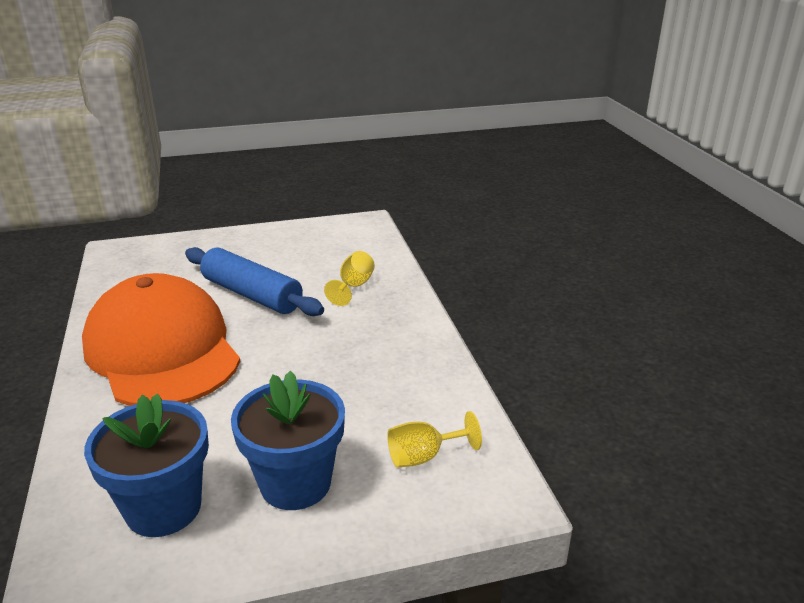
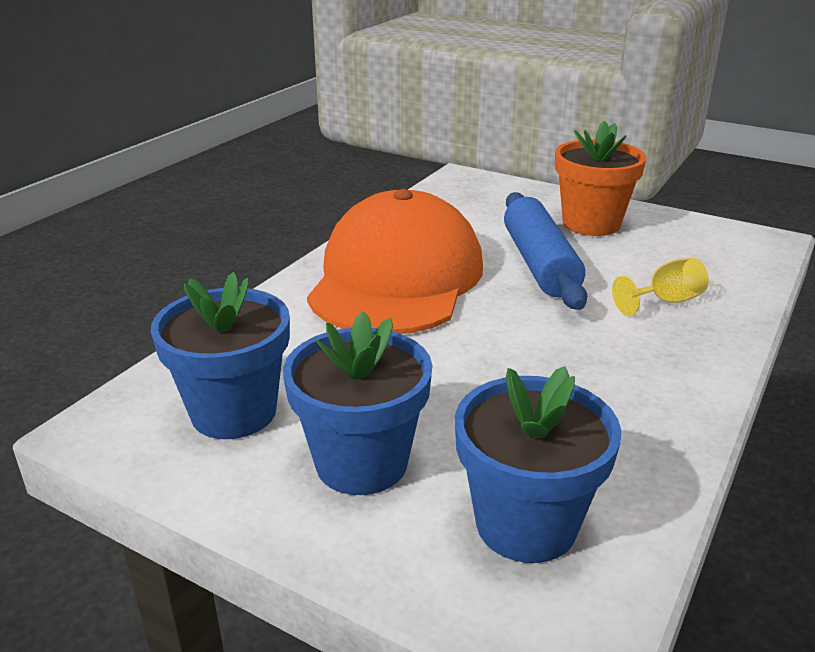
camera: 45 degrees right, 0 degrees up
yellow goblet [387,411,482,467] -> blue flower pot [455,366,621,563]
none -> orange flower pot [555,121,647,236]

